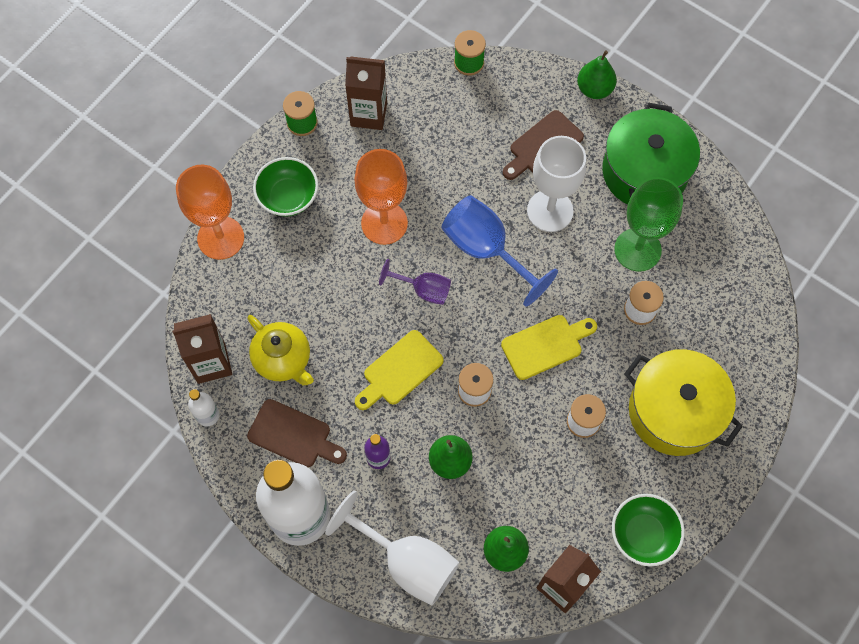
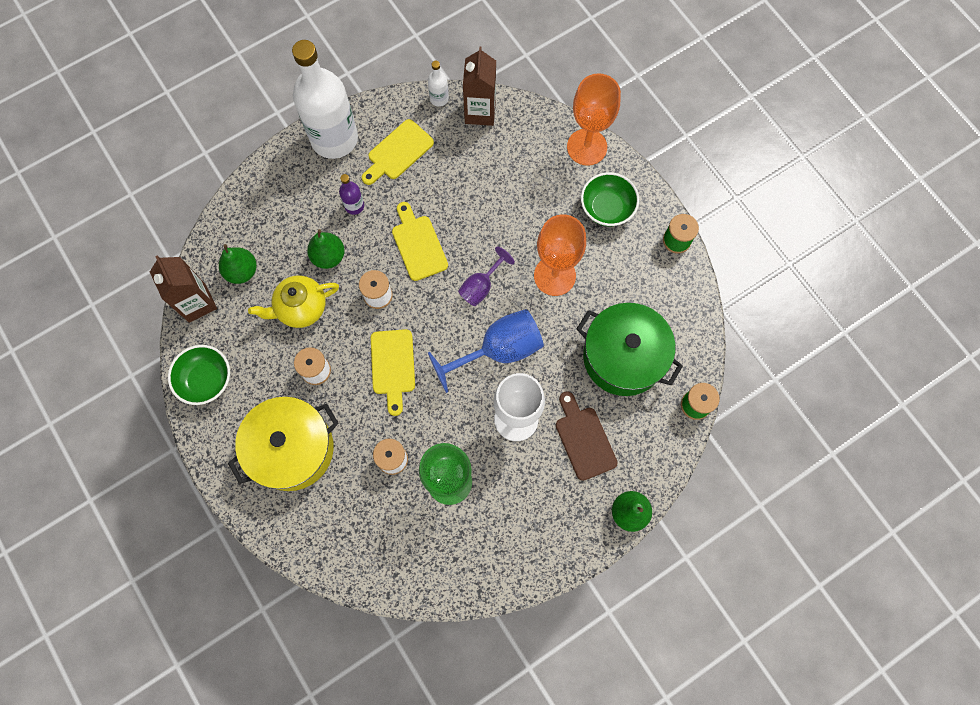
camera: 110 degrees right, 5 degrees up
yellow teapot [247,315,314,385] -> yellow teapot moved to [248,275,339,328]
brown cutting board [247,399,347,467] -> yellow cutting board [362,119,434,185]
white goblet [325,491,460,606] -> none
brown carton [345,57,387,130] -> none
green pot [602,102,700,204] -> green pot moved to [576,303,683,396]

